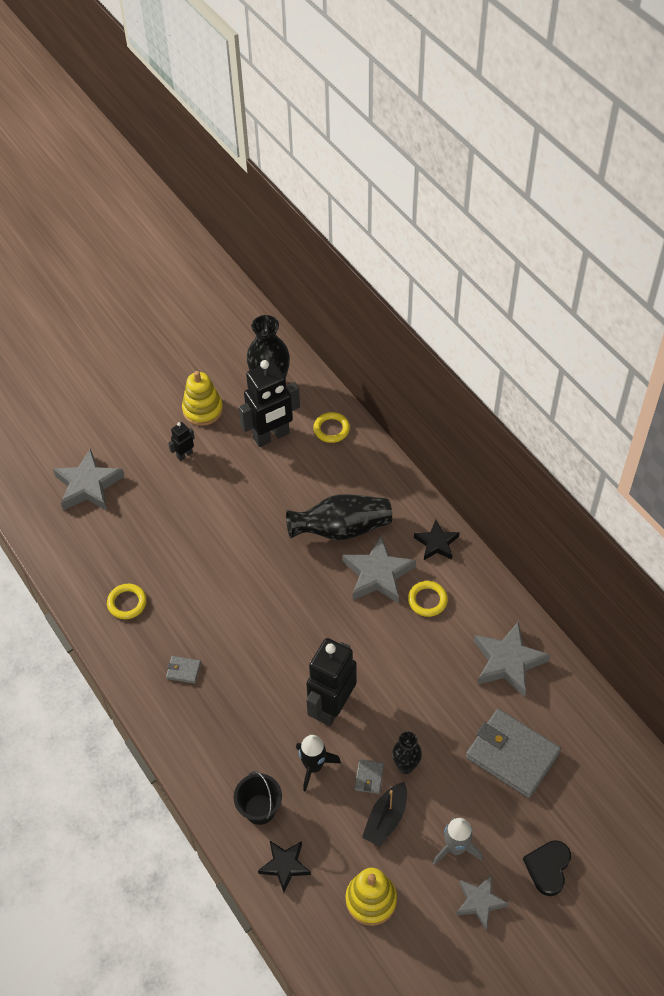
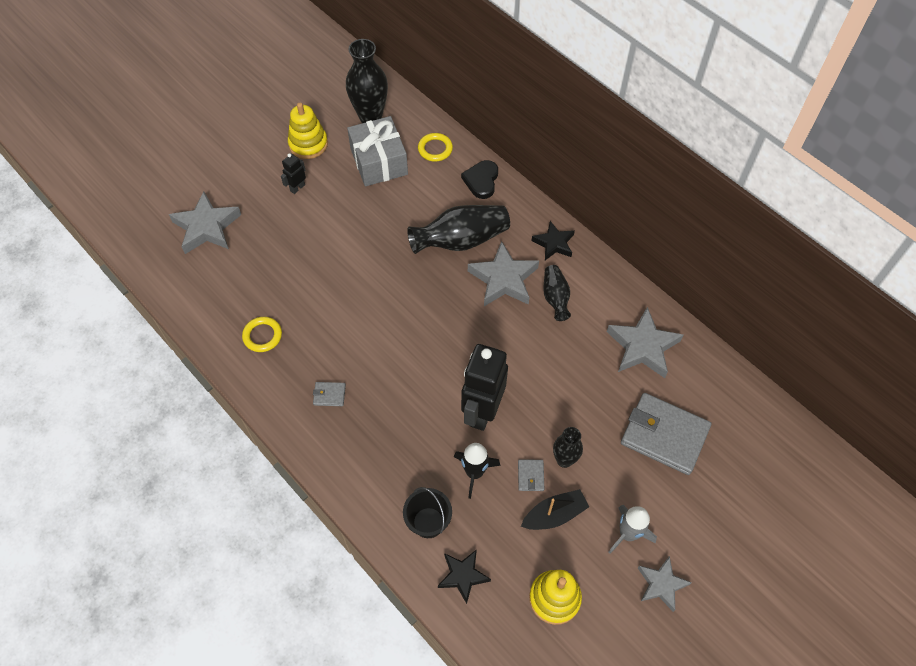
camera: 10 degrees left, 5 degrees up
black robot [239,360,300,447] -> grey gift [347,116,408,186]
black boat [362,782,407,847] -> black boat turned 135 degrees counterclockwise [521,489,589,530]
yellow ring [408,581,448,617] -> black vase [543,265,571,321]
black heart [523,840,571,896] -> black heart moved to [461,160,498,199]

